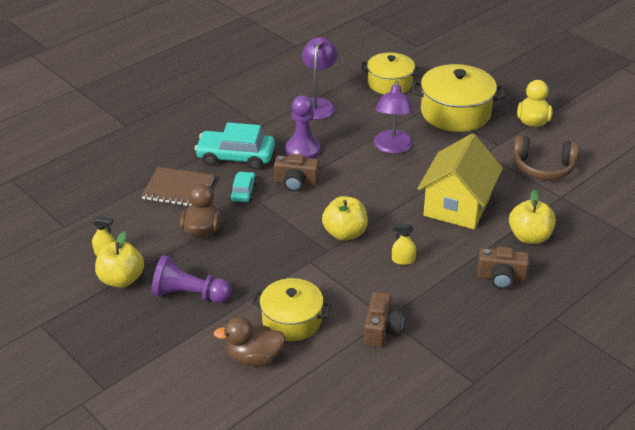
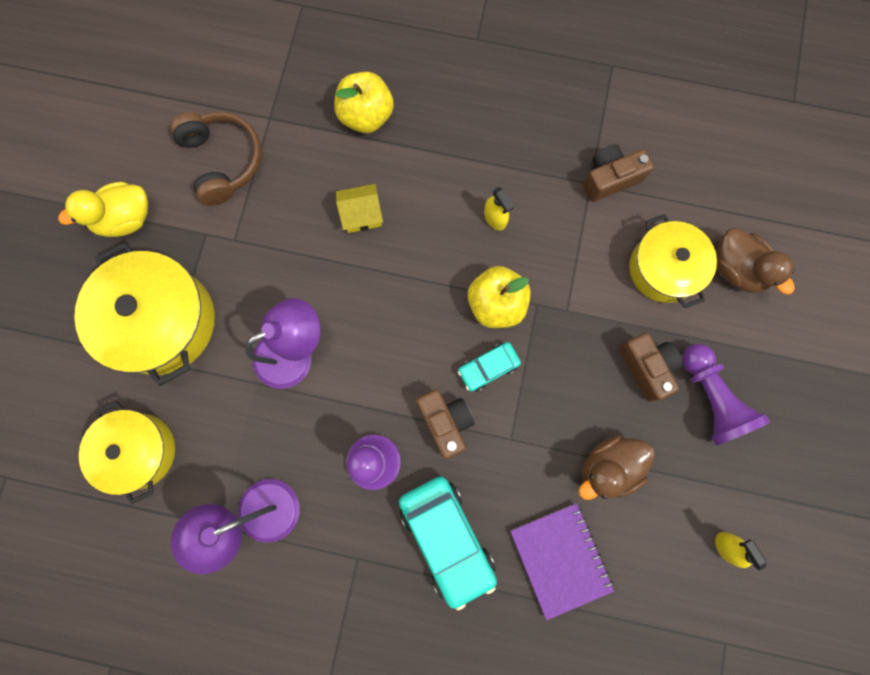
camera: 125 degrees left, 40 degrees up
yellow apple [95,231,144,288] -> none
brown notebook [141,167,214,206] -> purple notebook [510,503,614,620]
turquoise car [230,171,257,202] -> turquoise car moved to [458,342,521,392]
yellow house [417,133,503,229] -> yellow house [336,184,383,233], size x0.45
brown camera [477,247,529,289] -> brown camera moved to [619,333,683,402]

